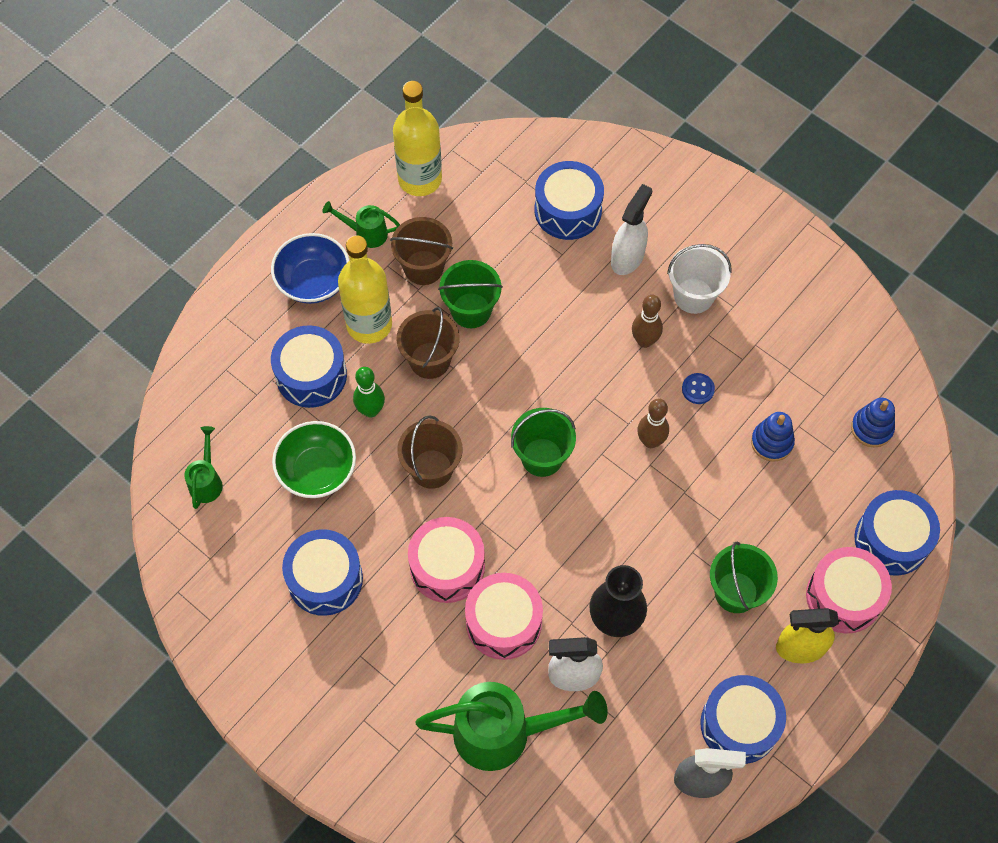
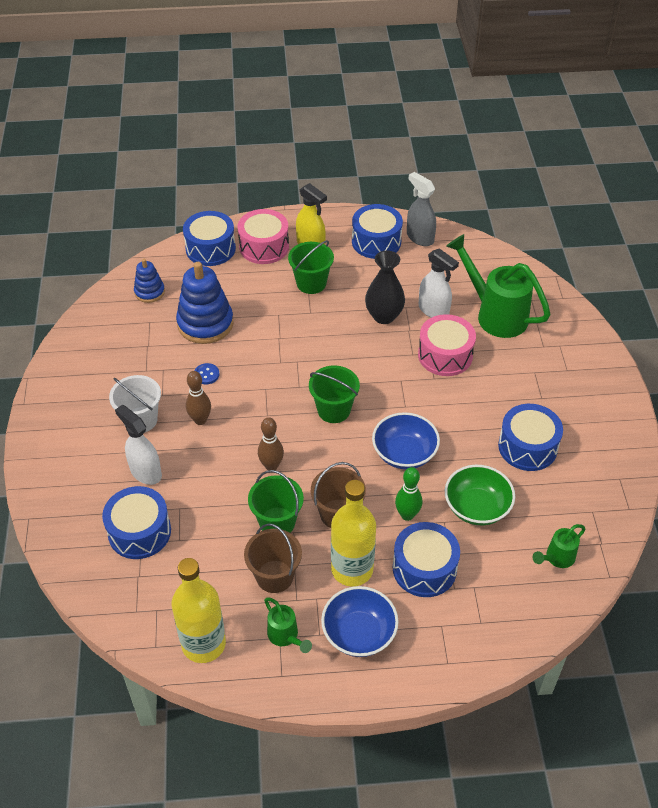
camera: 135 degrees left, 15 degrees down
brown bucket [397,415,463,489] -> blue bowl [372,412,440,469]
pink drum [408,517,485,603] -> none
white spray bottle [611,184,652,275] -> white spray bottle turned 60 degrees clockwise [115,405,162,485]
brown bowling pin [637,399,669,448] -> brown bowling pin moved to [258,417,284,470]
blue stacking toy [751,412,795,462] -> blue stacking toy [176,262,234,344], size x1.80

